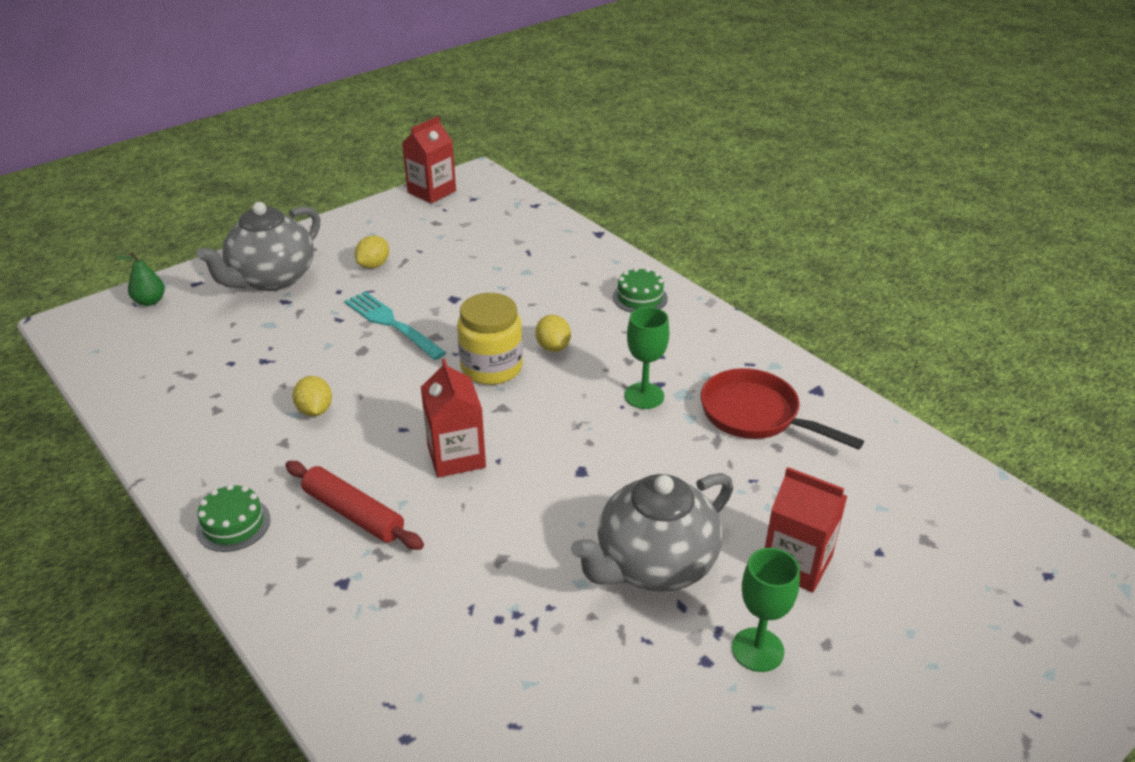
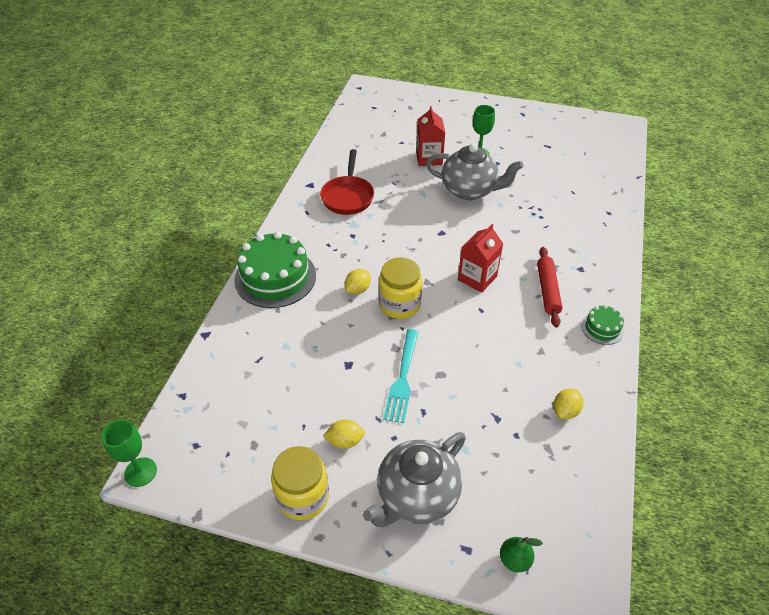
camera: 125 degrees left, 10 degrees up
grey teapot [196,202,320,291] -> grey teapot turned 135 degrees clockwise [363,432,466,527]
yellow lemon [292,376,332,417] -> yellow lemon moved to [553,388,583,419]
red carton [402,116,456,204] -> none
green cake [613,267,668,313] -> green cake [234,232,316,308], size x2.07
green goblet [625,307,669,409] -> green goblet moved to [101,419,157,487]
none -> yellow jar [271,446,329,520]

